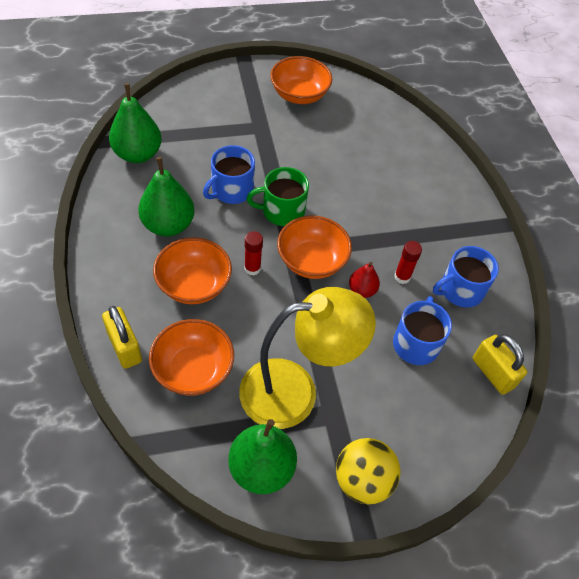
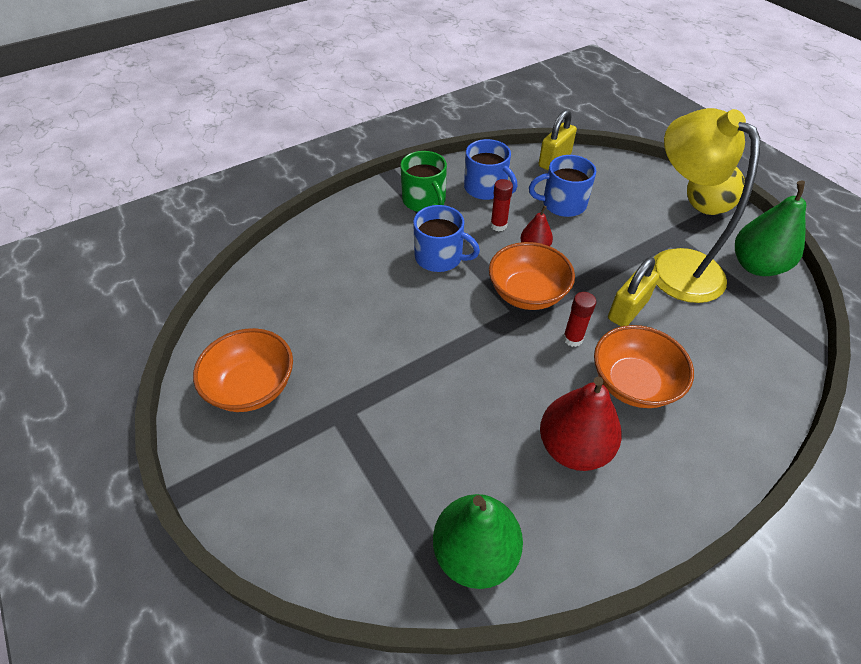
camera: 105 degrees left, 5 degrees down
yellow padlock [102,306,142,369] -> yellow padlock moved to [608,257,659,326]
green pear [138,157,195,236] -> red pear [540,377,622,471]
orange bowl [149,319,234,396] -> none
blue mug [203,145,255,204] -> blue mug moved to [413,205,480,272]
green mug [247,167,309,226] -> green mug moved to [400,151,447,212]

